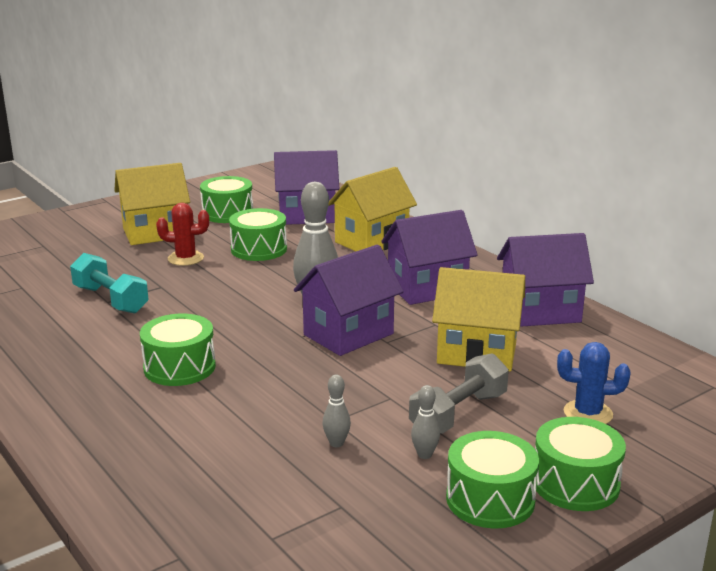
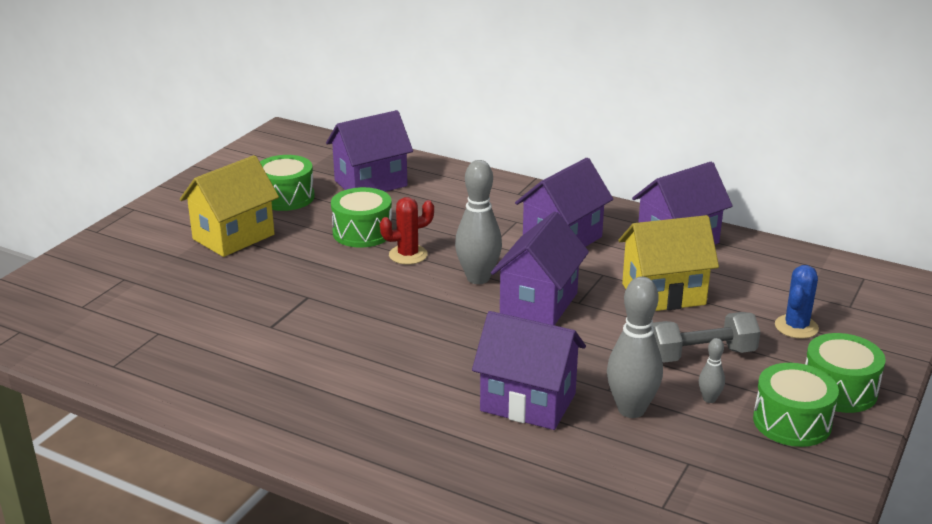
camera: 25 degrees left, 5 degrees up
turquoise dumbbell [70,253,149,314] -> none
green drum [140,314,216,386] -> none
red cactus [156,203,209,266] -> red cactus moved to [380,197,434,264]
grey bowling pin [322,375,351,447] -> grey bowling pin [607,277,663,418], size x2.09
yellow house [328,167,417,251] -> none
grey dumbbell [409,353,509,434] -> grey dumbbell turned 60 degrees clockwise [652,312,760,363]
blue cactus [557,342,631,424] -> blue cactus turned 45 degrees counterclockwise [775,265,819,339]
none -> purple house [472,311,586,430]

